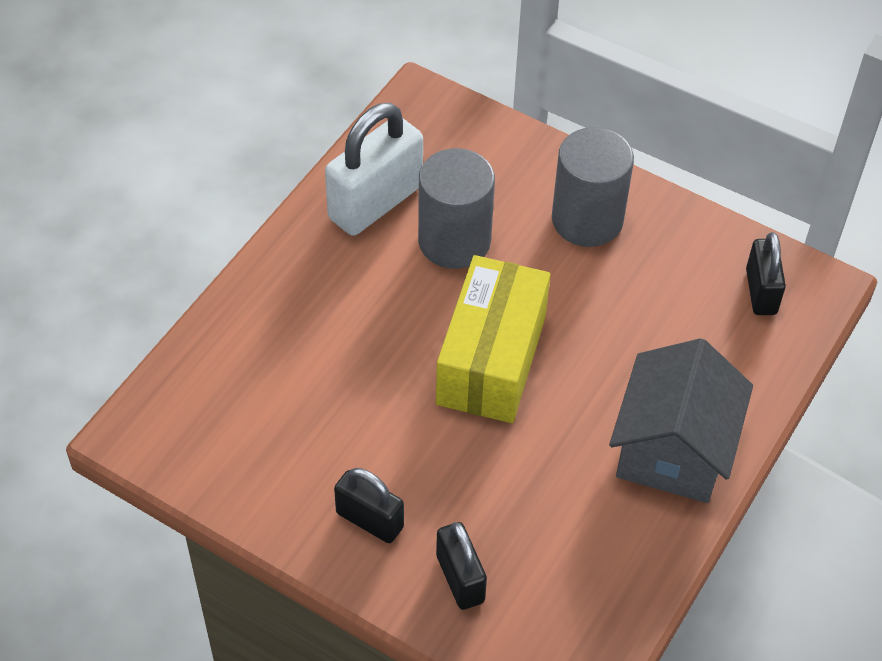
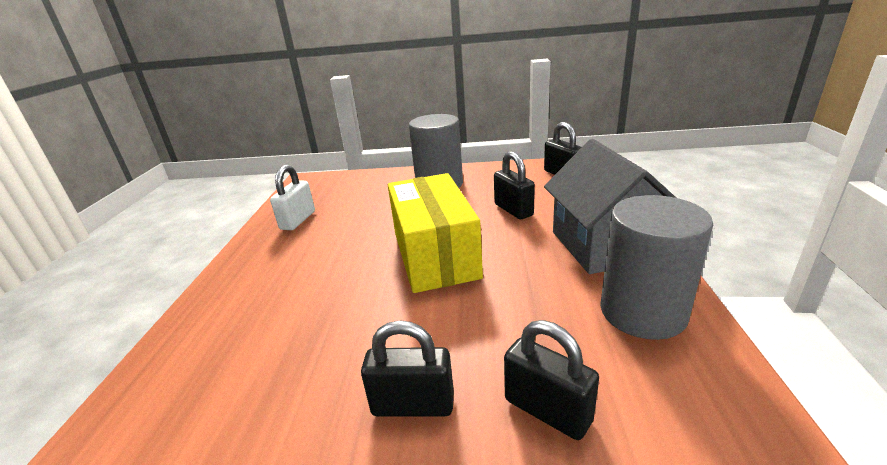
camera: 25 degrees left, 25 degrees down
white padlock [325,103,423,236] -> white padlock [270,165,315,230], size x0.59
grey cylinder [418,148,495,269] -> grey cylinder moved to [600,195,713,340]
none -> black padlock [494,151,535,219]

